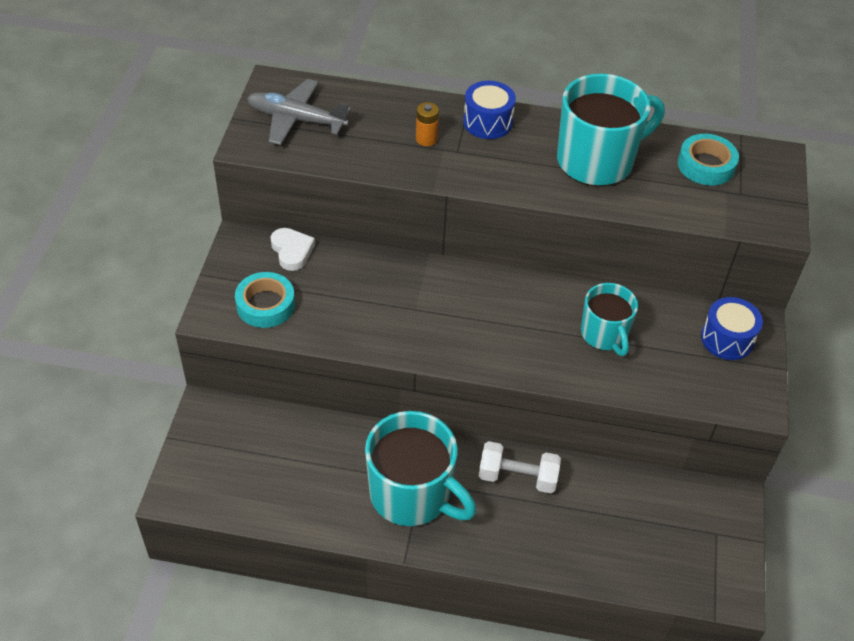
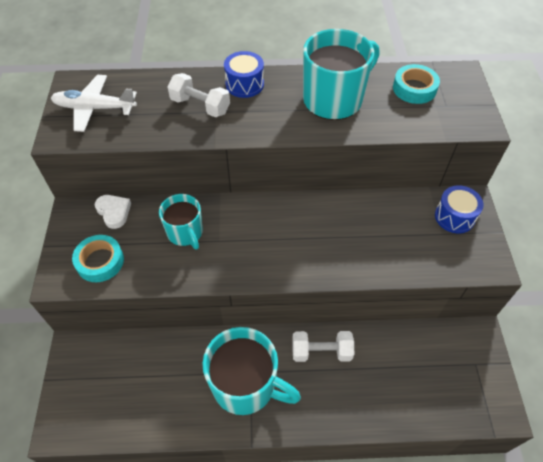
camera: 10 degrees left, 5 degrees up
grey plane [247,79,352,145] -> white plane [51,75,137,132]
orange battery [416,102,439,146] -> white dumbbell [168,73,230,117]
turquoise mug [581,283,638,356] -> turquoise mug moved to [159,194,203,250]

